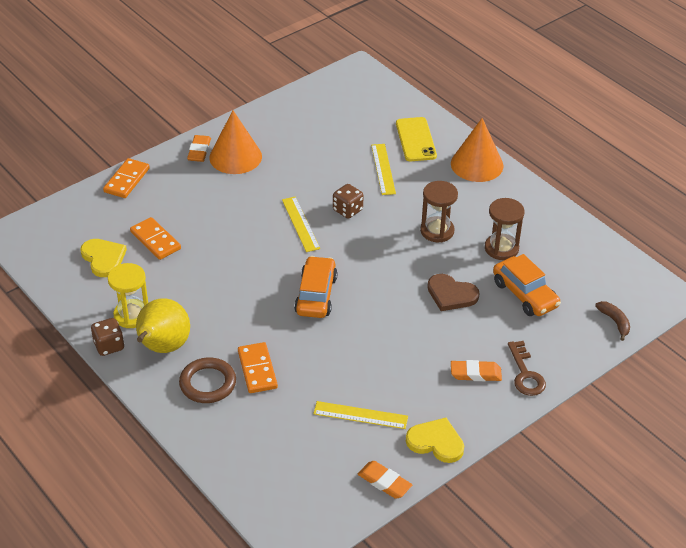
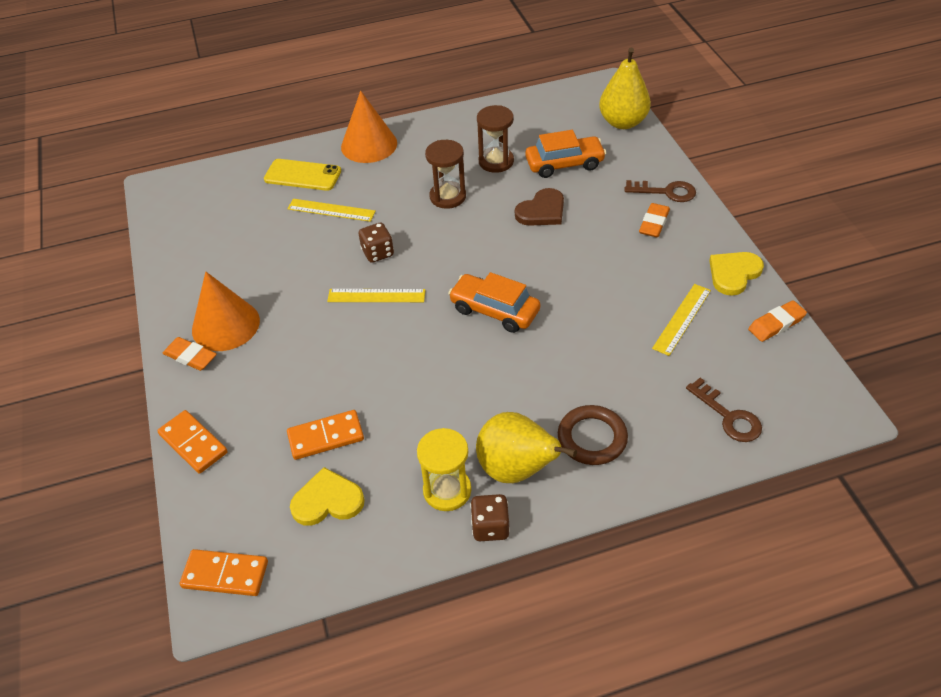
camera: 65 degrees left, 5 degrees up
orange domino [238,342,278,393] -> orange domino moved to [180,549,268,596]
brown banana [595,301,630,341] -> yellow pear [599,48,651,129]
none -> brown key [686,378,762,442]

